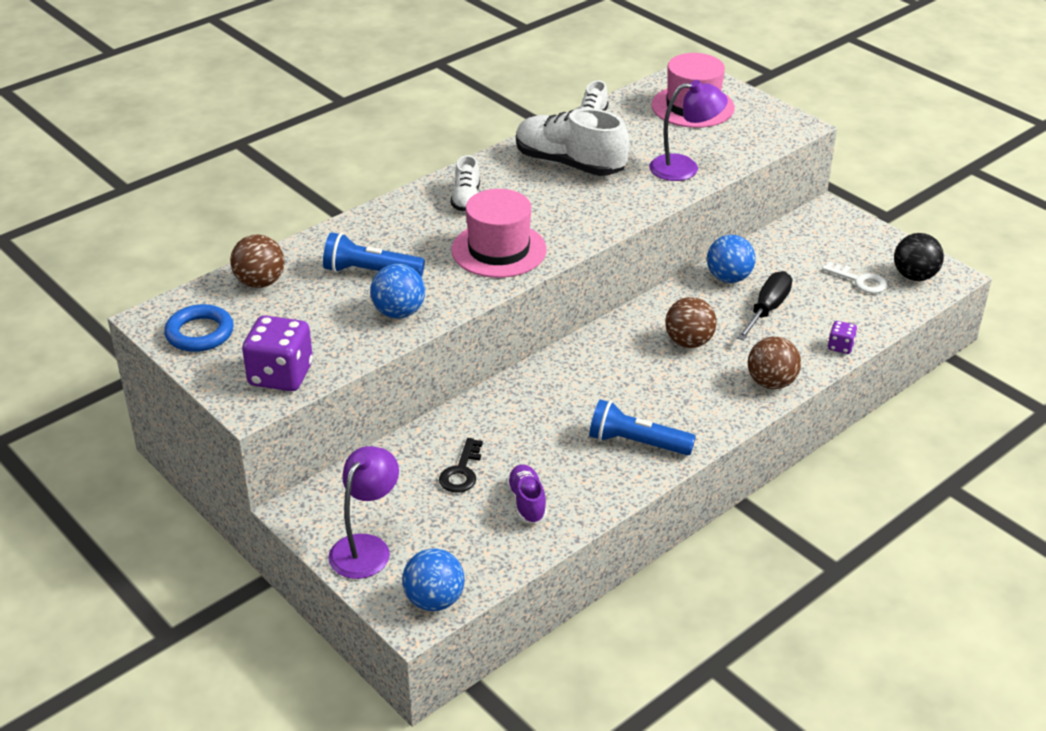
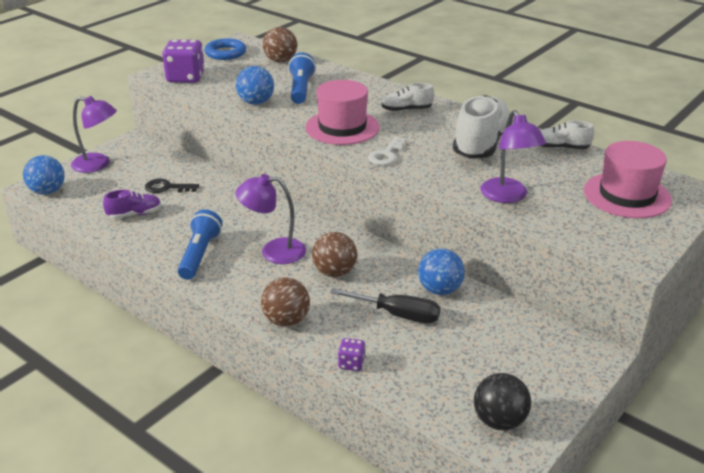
camera: 80 degrees right, 5 degrees down
white key [822,261,887,293] -> white key moved to [368,137,406,165]
none -> purple lamp [235,174,306,264]

